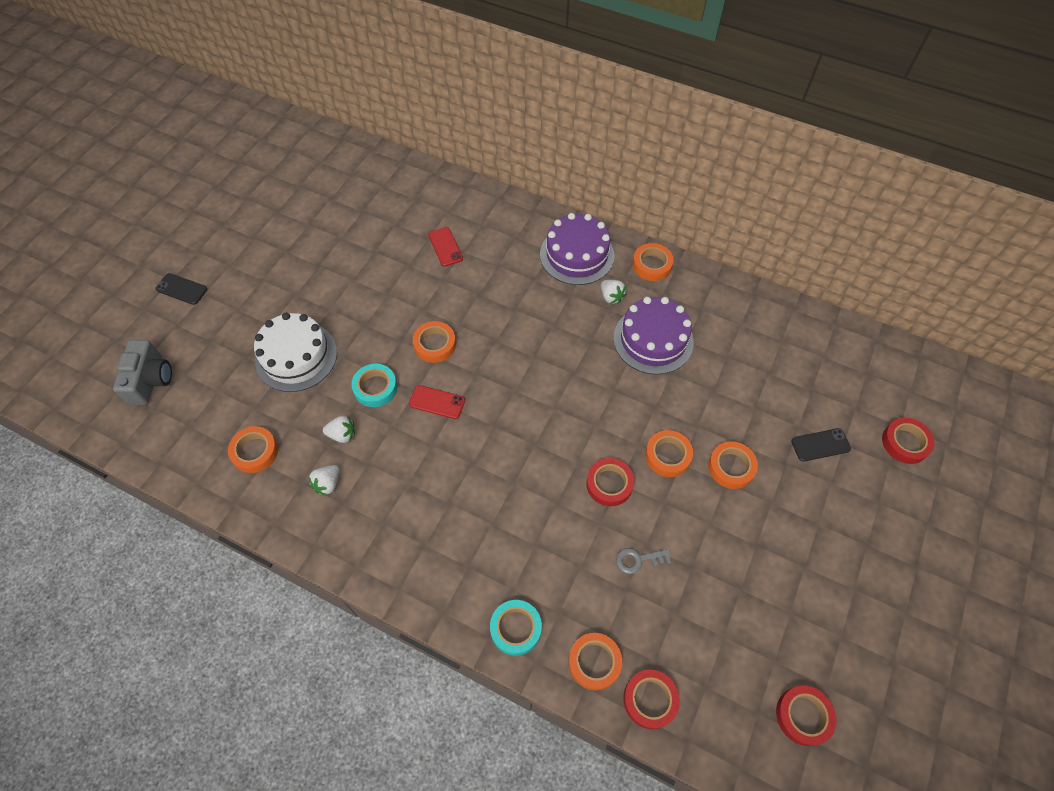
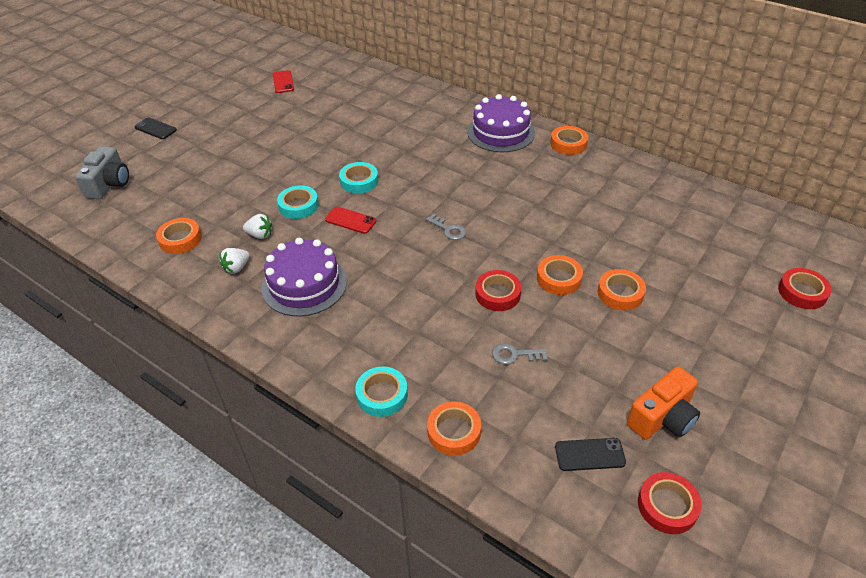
camera: 10 degrees right, 15 degrees down
white cake [254,313,337,392] -> none
orange tape [413,321,456,363] -> turquoise tape [339,162,378,194]
red phone [428,227,463,267] -> red phone moved to [273,70,294,93]
white strawberry [601,280,626,304] -> none
purple cake [613,297,694,375] -> purple cake moved to [262,238,347,316]
red tape [623,670,680,729] -> none
black phone [791,428,851,462] -> black phone moved to [555,438,626,471]
none -> grey key [426,214,466,240]
none -> orange camera [627,367,700,440]

